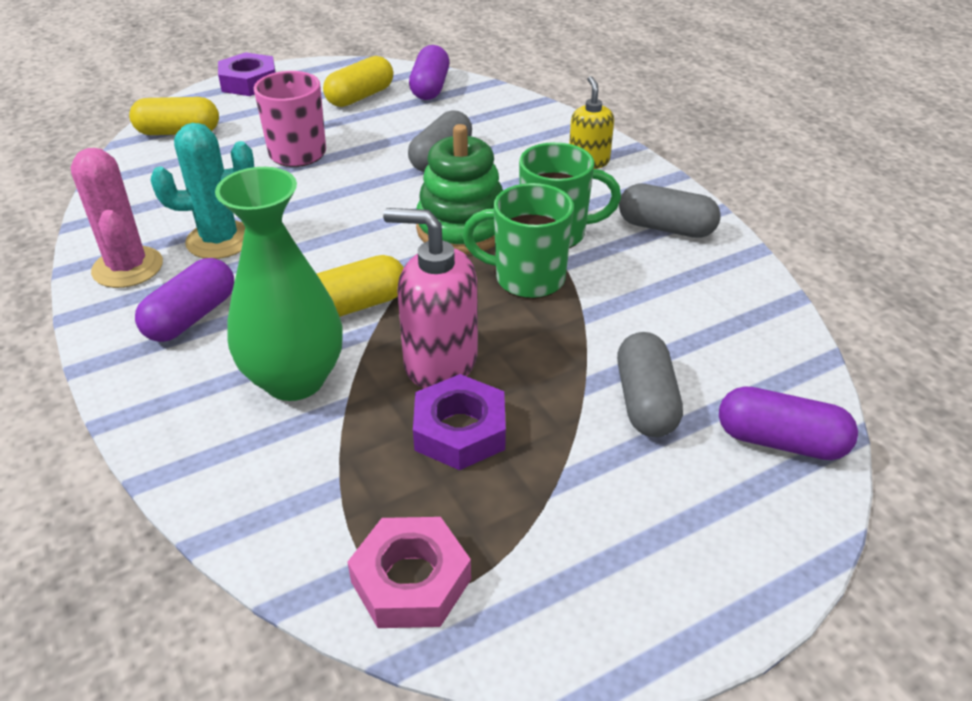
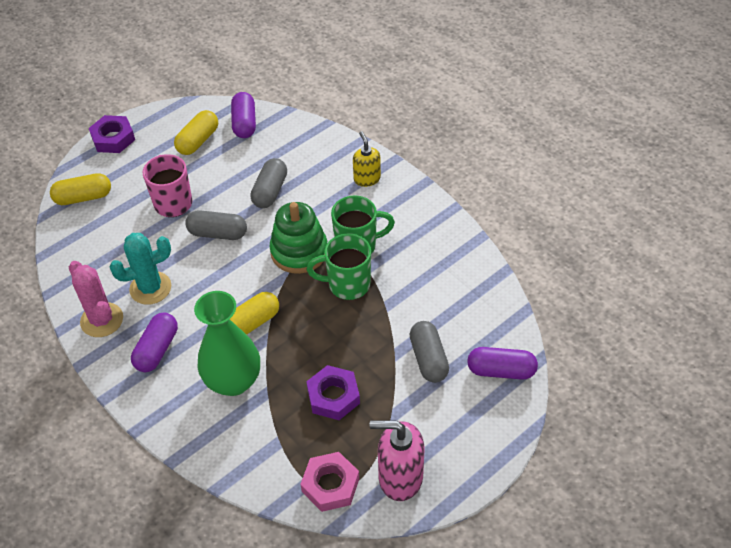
camera: 10 degrees left, 10 degrees up
pink soap dispenser [383,208,478,388] -> pink soap dispenser moved to [370,420,424,501]
grey capsule [619,184,721,238] -> grey capsule moved to [185,210,247,240]

